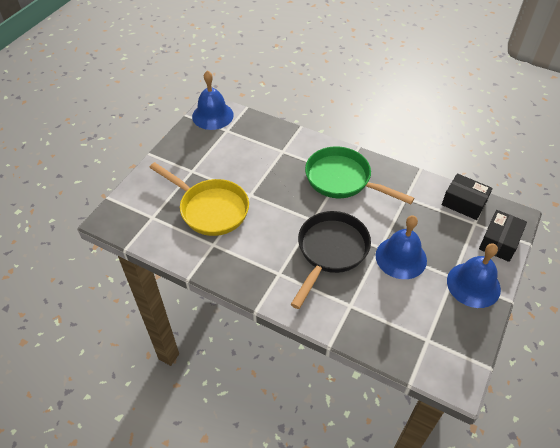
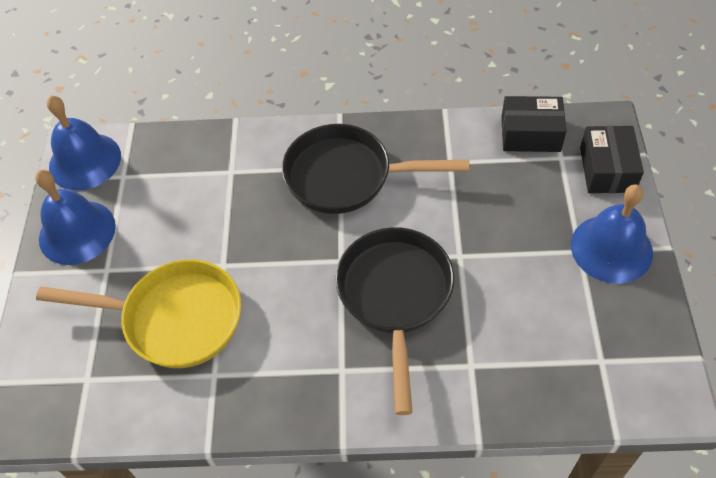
camera: 25 degrees left, 5 degrees up
green pan [305,146,415,204] -> black pan [282,124,469,214]
blue bell [375,215,427,279] -> blue bell moved to [35,170,116,265]

